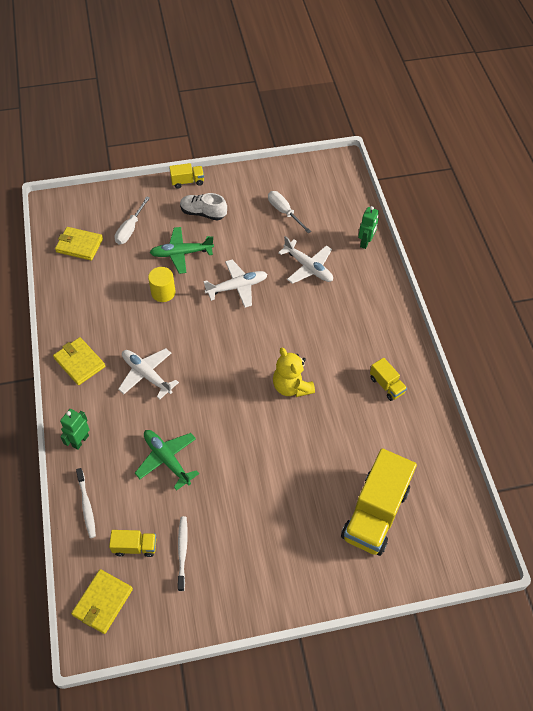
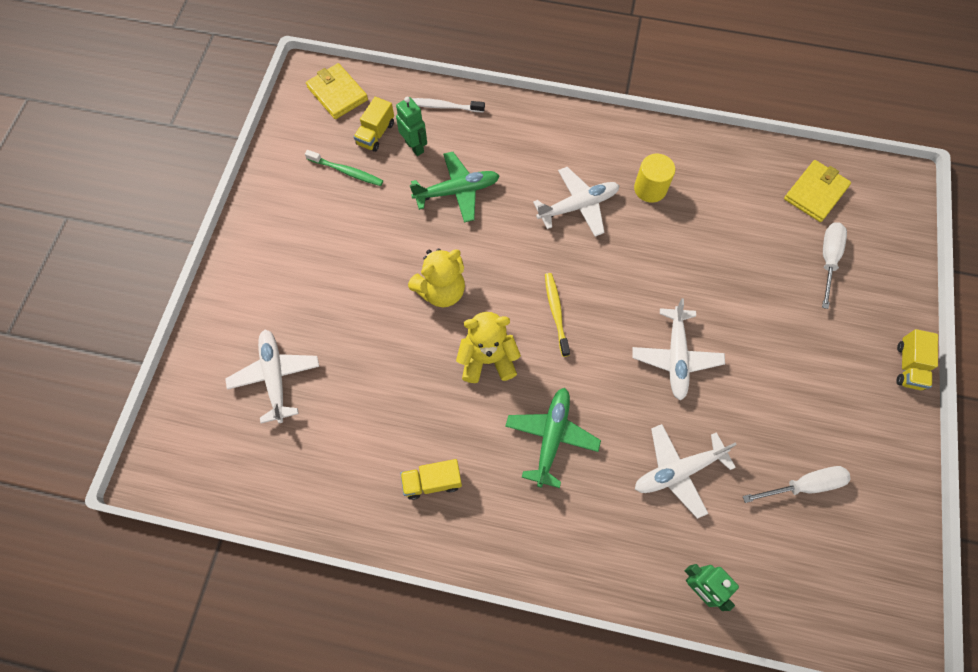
camera: 115 degrees right, 10 degrees up
yellow wallet [53,337,105,385] -> none
green robot [60,409,90,450] -> green robot moved to [396,97,427,156]
white screwdriver [114,196,150,244] -> white screwdriver turned 60 degrees clockwise [822,222,847,309]
yellow cylinder [148,267,176,302] -> yellow cylinder moved to [634,154,675,203]
green plane [150,227,214,274] -> green plane moved to [505,388,601,488]
white toothbrush [178,516,188,591] -> green toothbrush [305,150,383,186]
white shoe [180,193,227,221] -> none
yellow truck [341,448,417,556] -> white plane [225,330,319,424]
none -> yellow teddy bear [408,248,465,307]
none -> yellow toothbrush [545,273,570,357]

